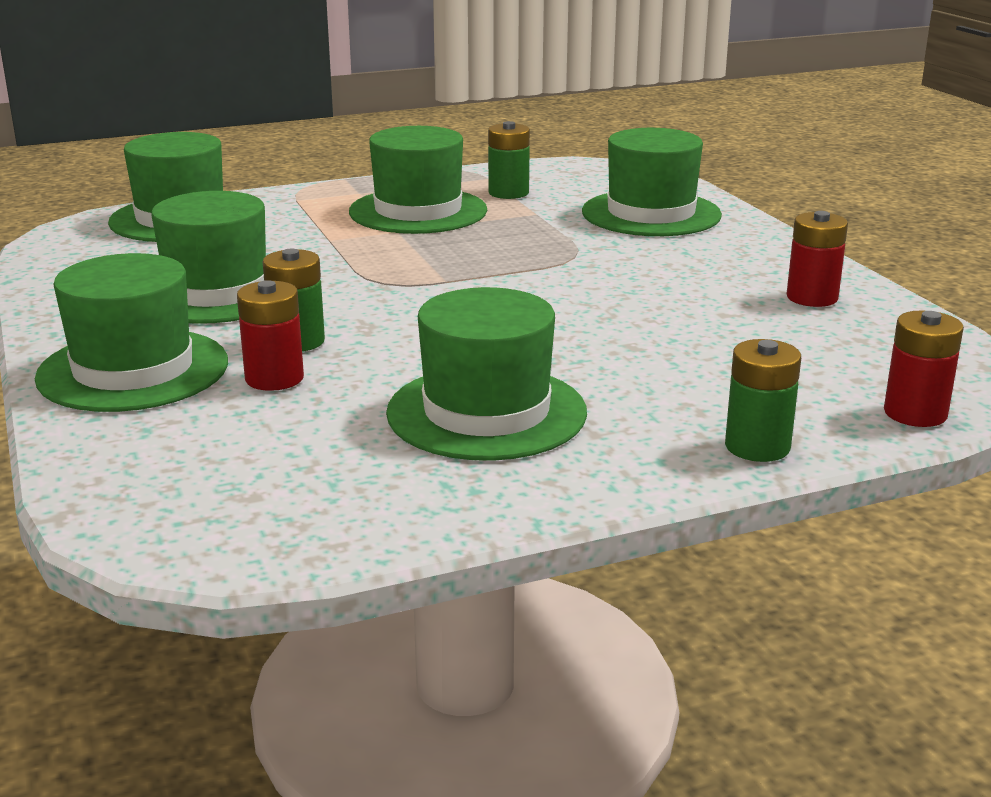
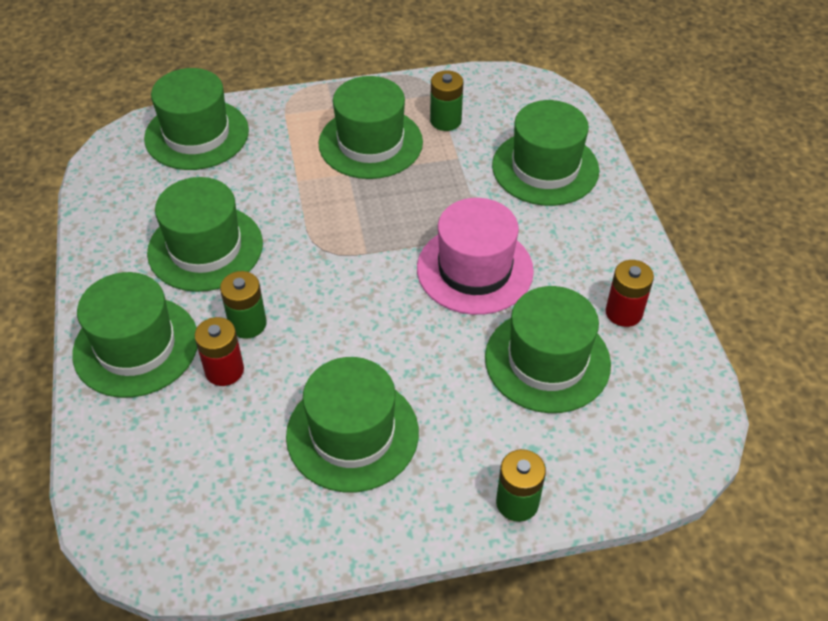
camera: 10 degrees right, 25 degrees up
red battery [884,310,964,427] -> none
none -> pink hat [417,198,534,315]
none -> green hat [485,286,611,413]

